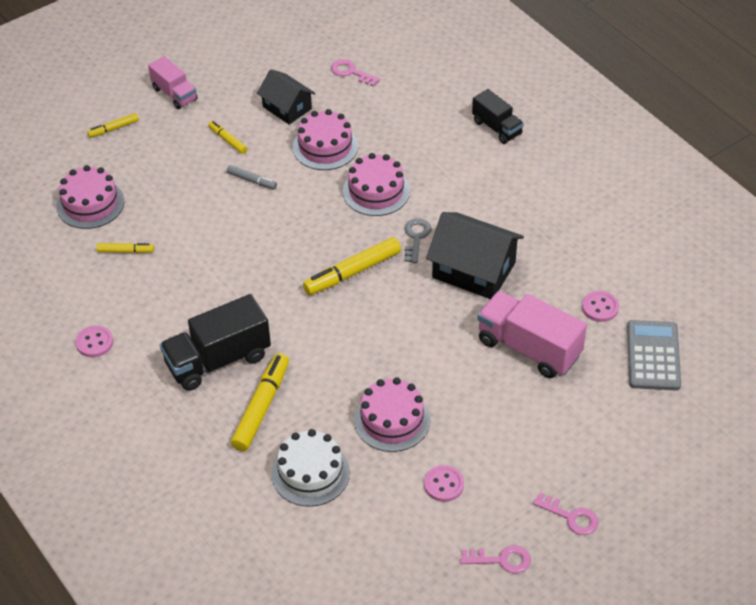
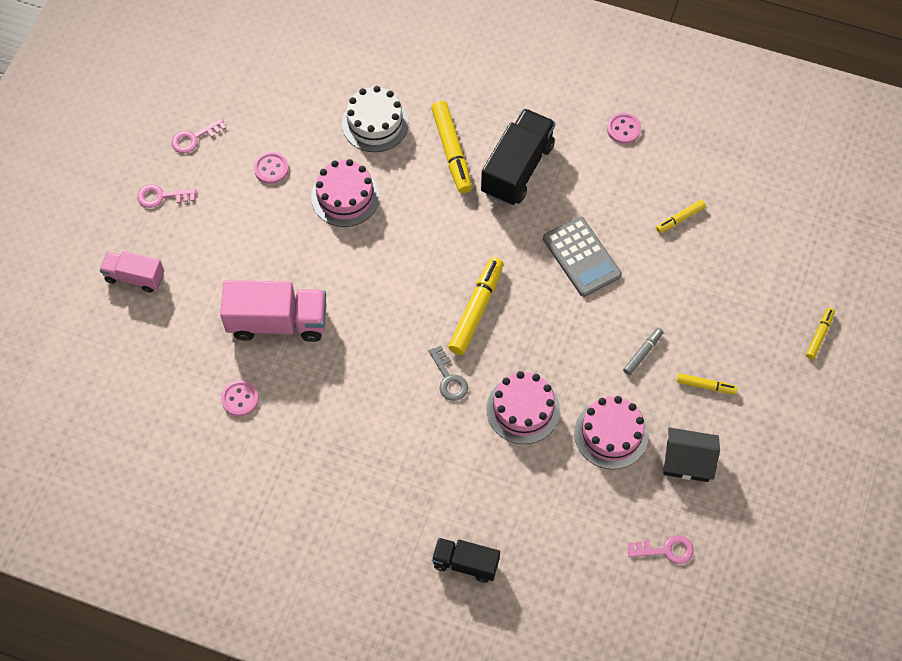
camera: 145 degrees right, 15 degrees up
pink cake [56,165,124,229] -> none
pink truck [148,56,198,109] -> pink truck moved to [100,251,164,293]
grey marker [227,165,277,190] -> grey marker turned 135 degrees clockwise [623,328,664,375]
black house [426,212,524,299] -> none
grey calculator [627,320,681,390] -> grey calculator moved to [543,216,622,297]

